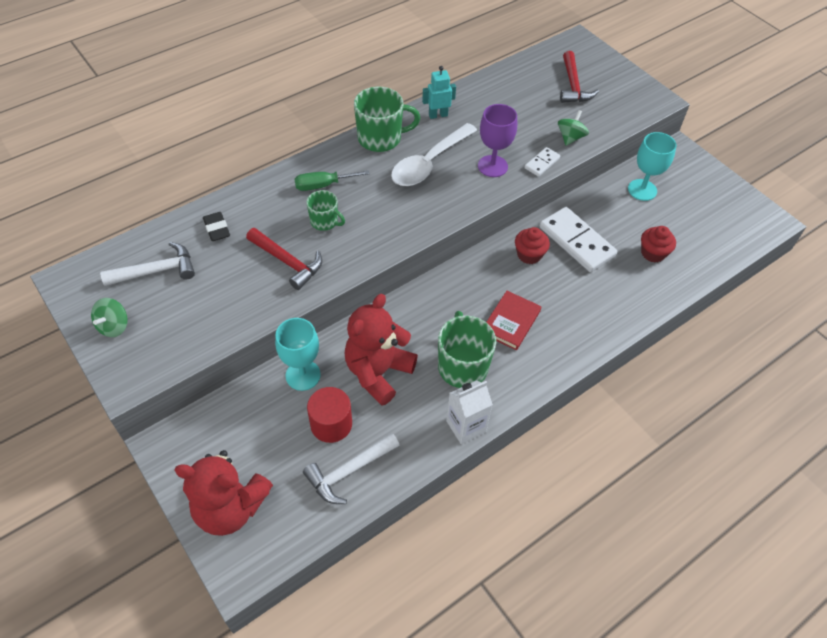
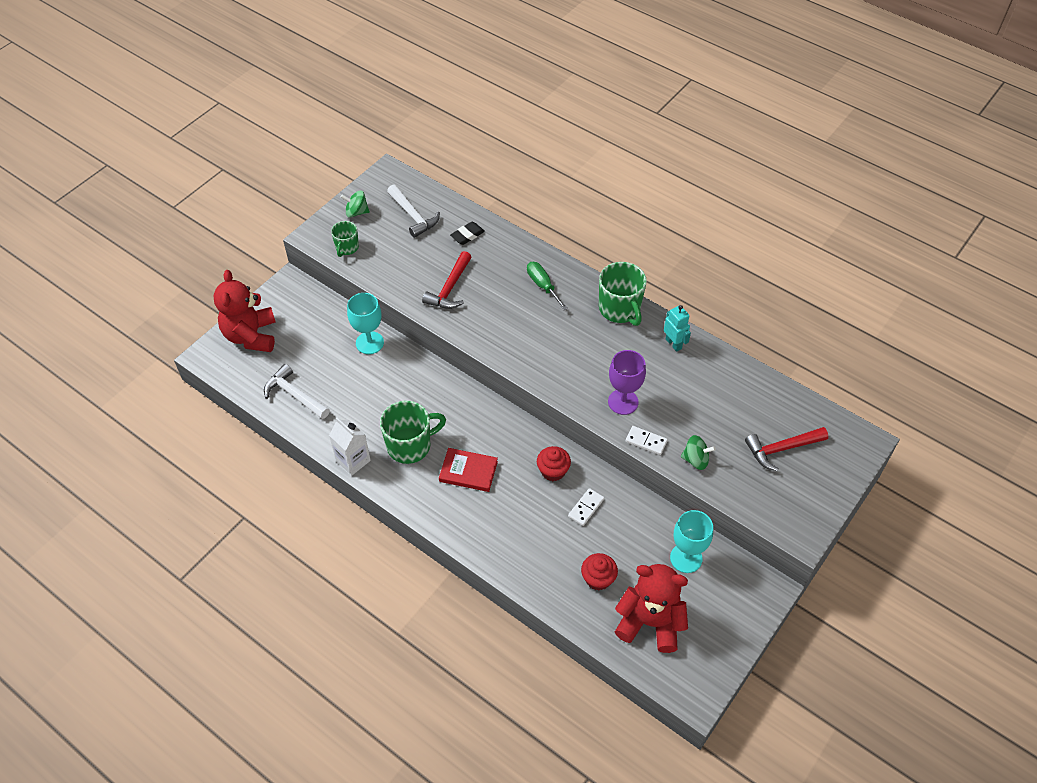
camera: 75 degrees right, 0 degrees up
green mug [306,190,345,231] -> green mug moved to [331,221,359,257]
red cylinder [307,387,352,443] -> none
red teddy bear [344,294,418,406] -> red teddy bear moved to [615,564,688,653]
white spoon [391,123,477,186] -> none
white domino [540,207,617,272] -> white domino [568,488,604,526], size x0.50

